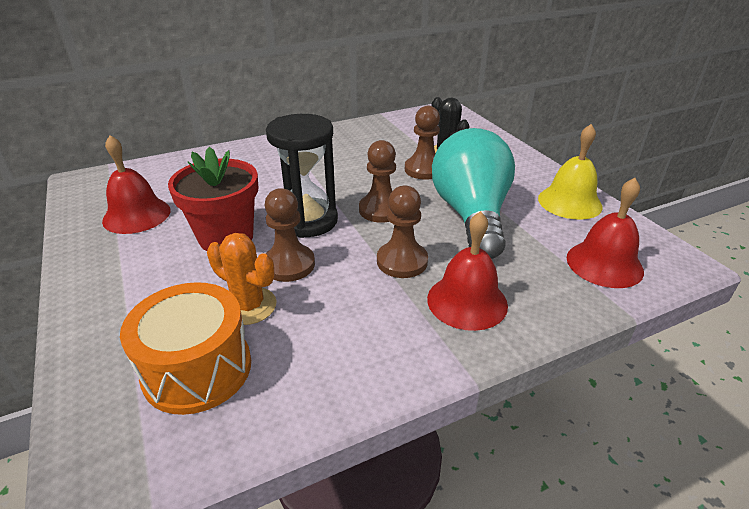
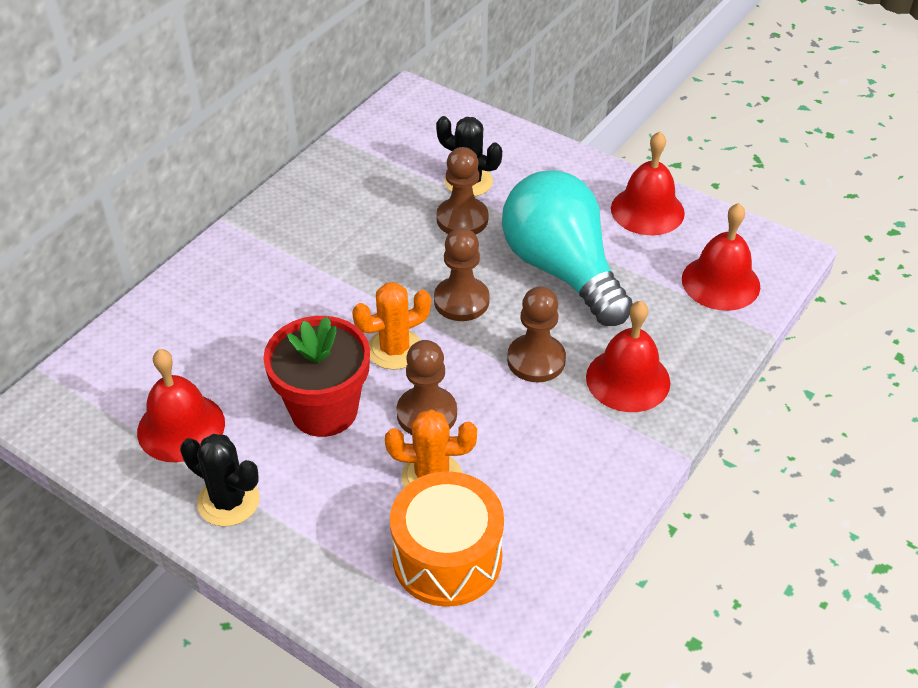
camera: 30 degrees left, 10 degrees up
black hourglass [266,114,338,238] -> orange cactus [352,282,431,370]
yellow bell [538,124,603,220] -> red bell [611,131,685,235]
none -> black cactus [180,434,260,527]

